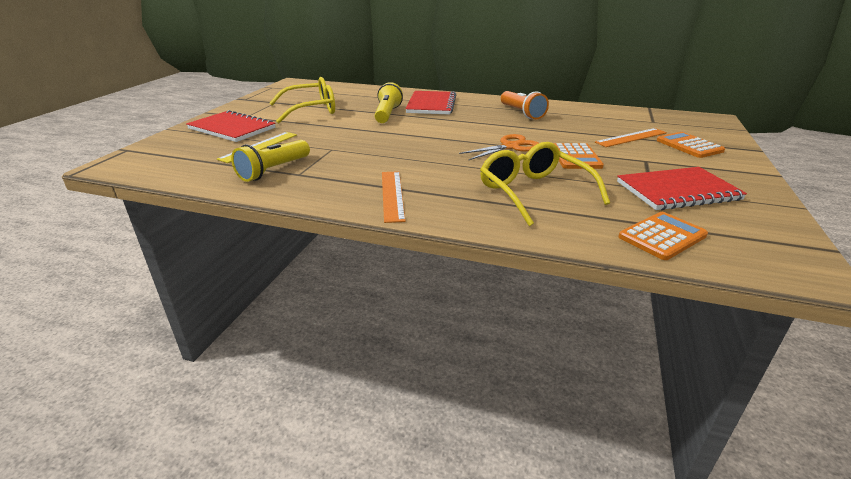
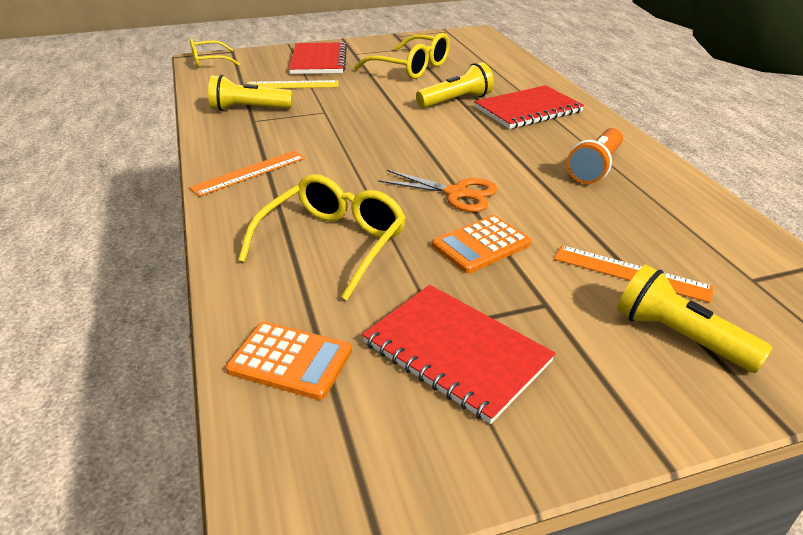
camera: 55 degrees right, 5 degrees up
orange calculator [657,132,725,158] -> yellow flashlight [617,264,773,373]
none -> yellow glasses [190,39,240,68]

